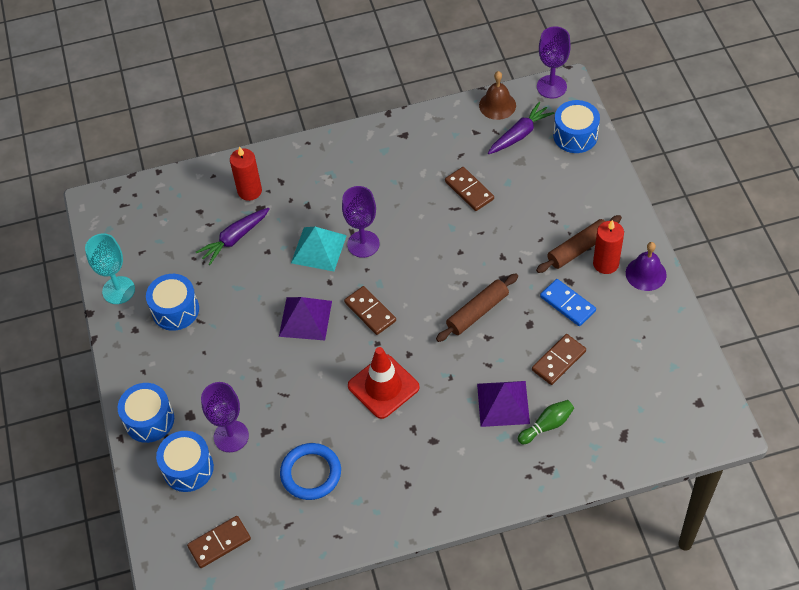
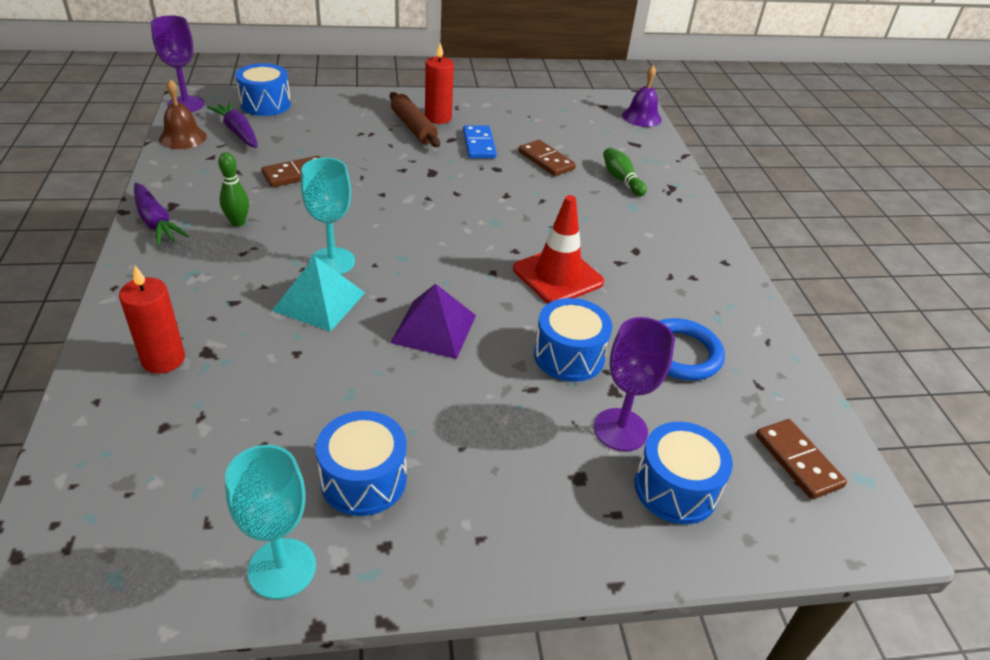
camera: 90 degrees left, 15 degrees down
blue drum [118,383,174,443] -> blue drum moved to [534,298,612,382]
purple carrot [196,208,270,265] -> purple carrot moved to [134,183,189,246]
purple goblet [342,186,380,258] -> turquoise goblet [301,158,355,275]
brown domino [344,286,396,335] -> none
brown rolling pin [436,273,518,342] -> none
purple pyramid [477,381,530,427] -> none
blue domino [540,279,596,326] -> blue domino turned 60 degrees counterclockwise [463,125,497,158]
purple bell [626,242,667,291] -> purple bell moved to [622,65,662,127]
none -> green bowling pin [218,152,249,227]

